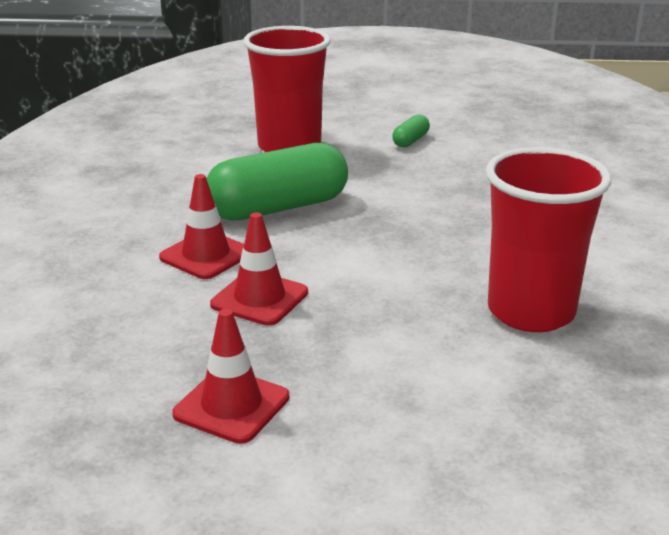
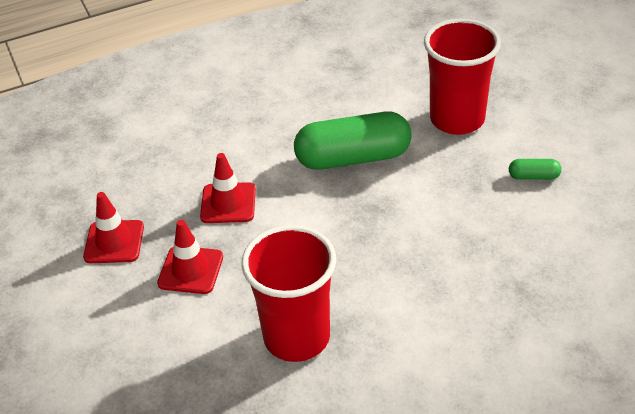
camera: 65 degrees right, 15 degrees up
red traffic cone [159,174,244,279] -> red traffic cone moved to [157,220,223,294]
green capsule [206,143,348,221] -> green capsule turned 45 degrees counterclockwise [294,112,412,170]

